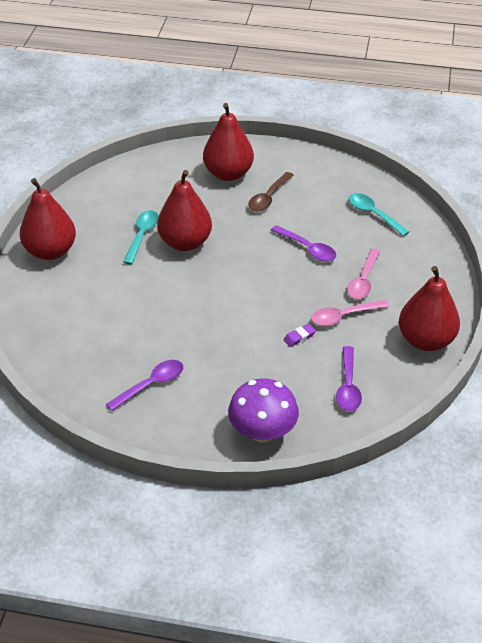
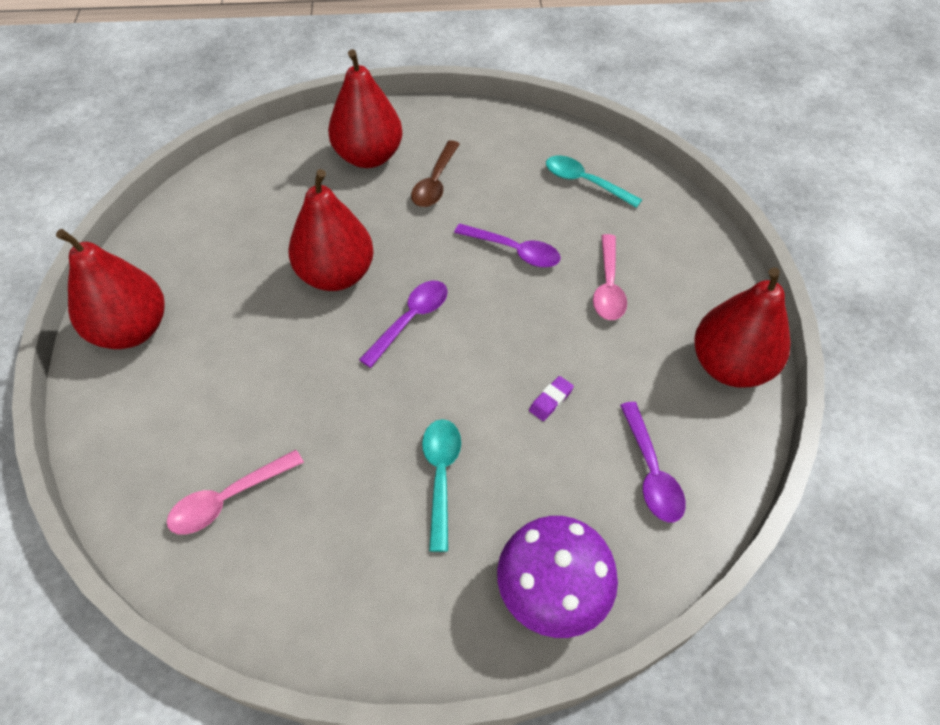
camera: 15 degrees left, 10 degrees up
purple spoon [106,360,183,411] -> purple spoon moved to [359,281,447,368]
turquoise spoon [123,210,159,264] -> turquoise spoon moved to [422,419,461,552]
pink spoon [311,300,389,326] -> pink spoon moved to [167,450,304,534]

